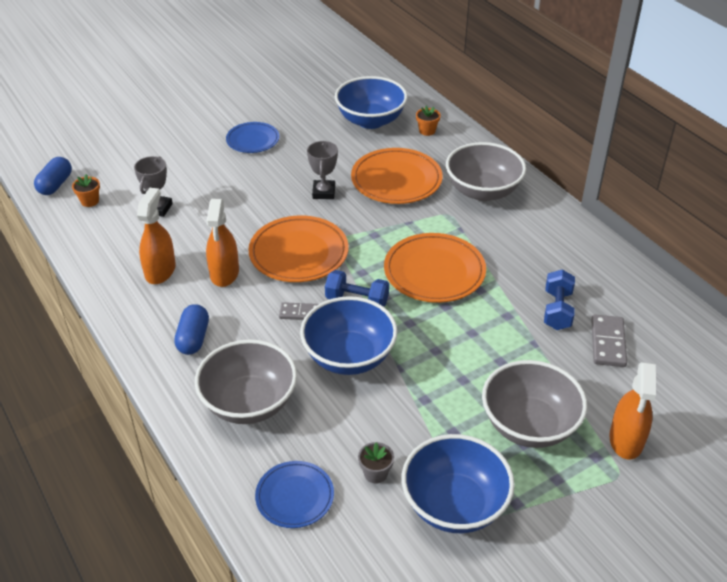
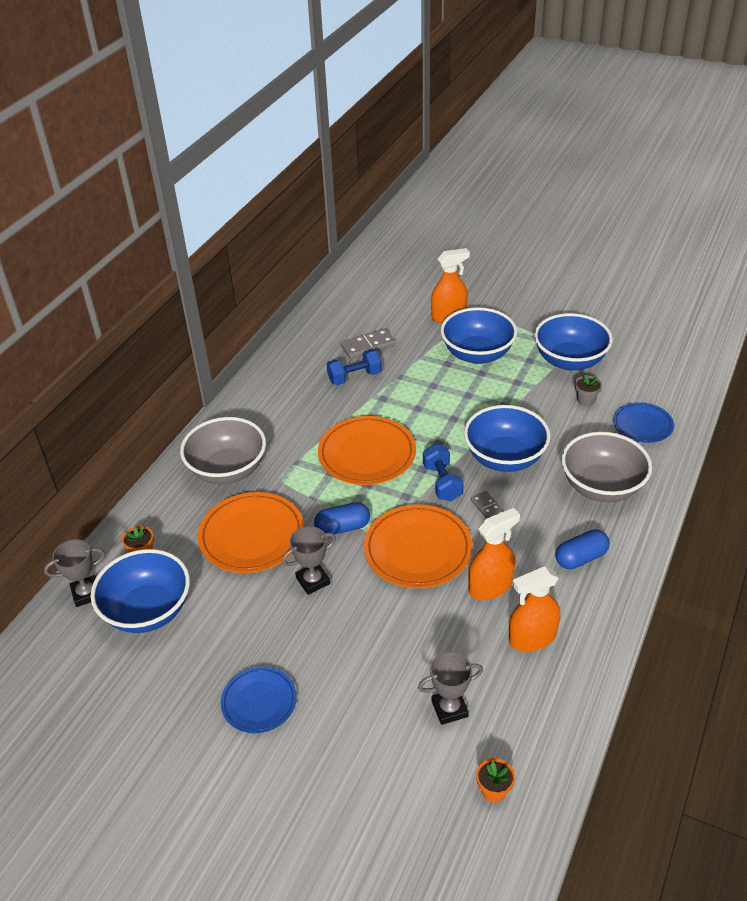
camera: 120 degrees left, 0 degrees up
blue capsule [34,157,72,195] -> blue capsule moved to [314,502,370,534]
grey bowl [482,360,587,448] -> blue bowl [441,307,517,364]
none -> grey trophy [44,539,105,607]

